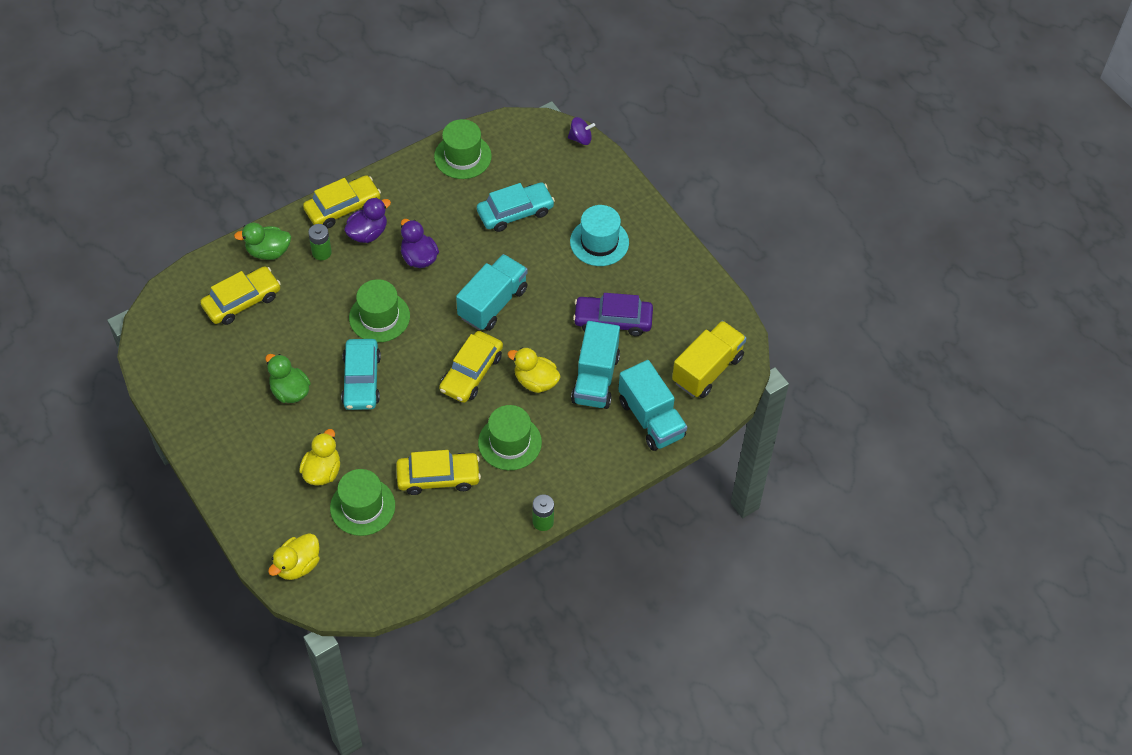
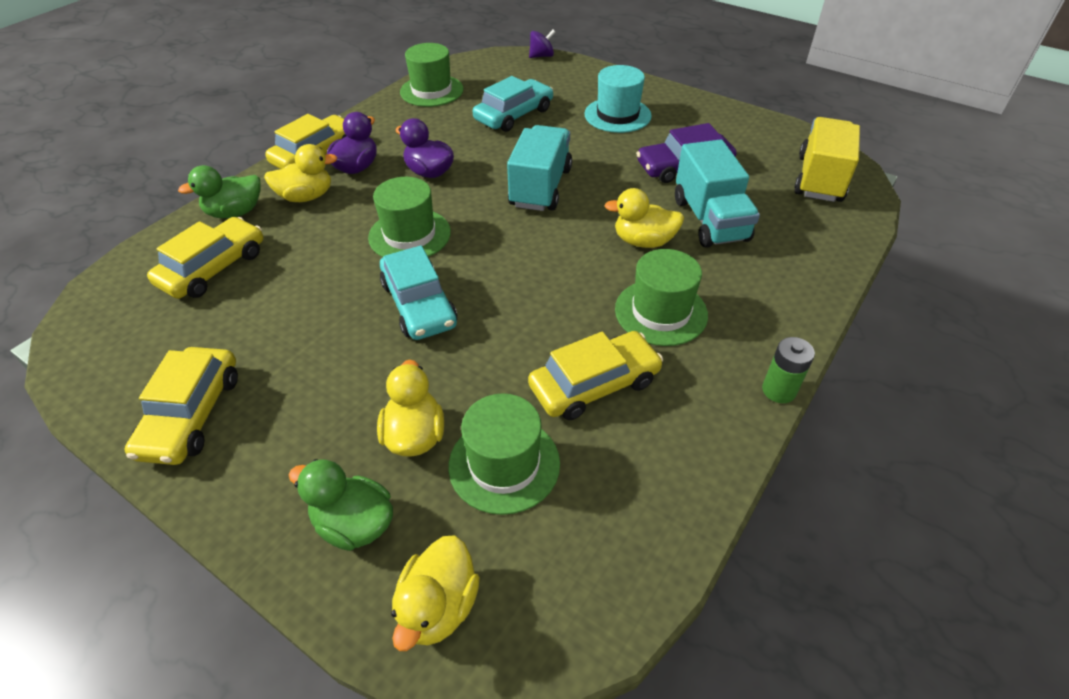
camera: 20 degrees left, 10 degrees down
green duck [265,354,311,403] -> green duck moved to [289,459,393,551]
green battery [308,224,332,260] -> yellow duck [264,144,338,202]
yellow car [439,331,503,403] -> yellow car moved to [124,347,238,465]
turquoise truck [618,360,687,451] -> none

